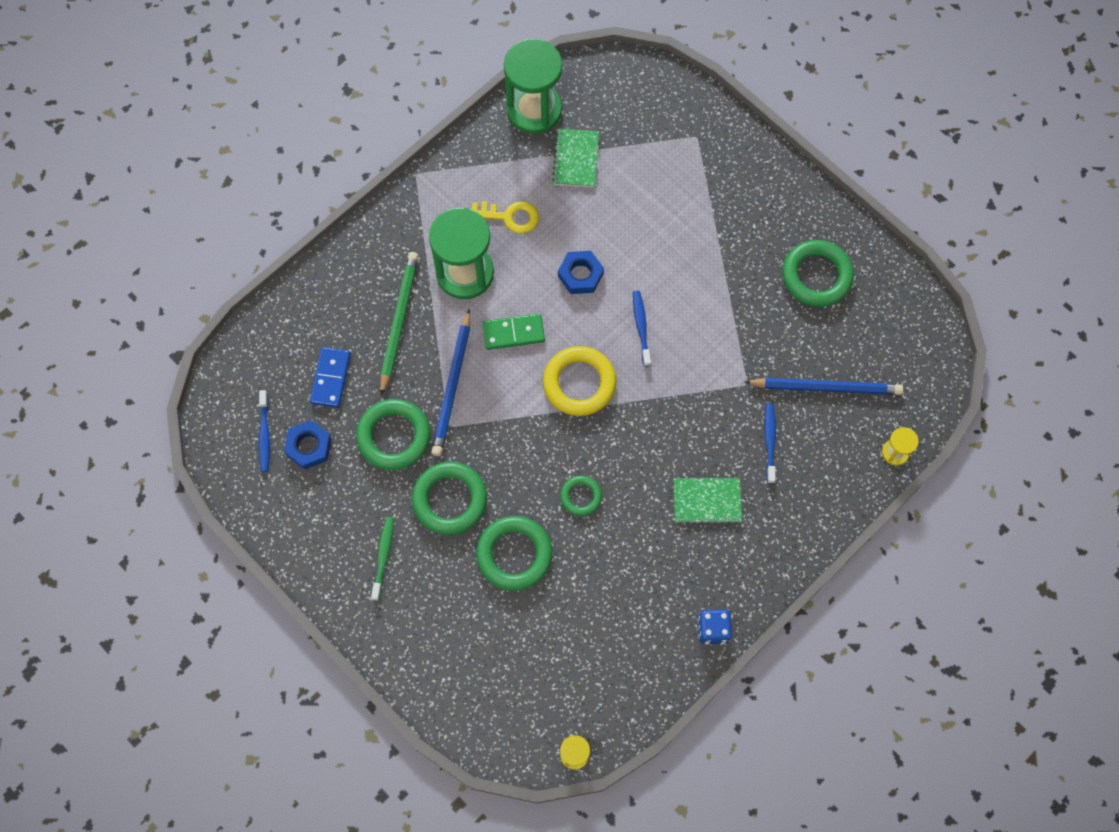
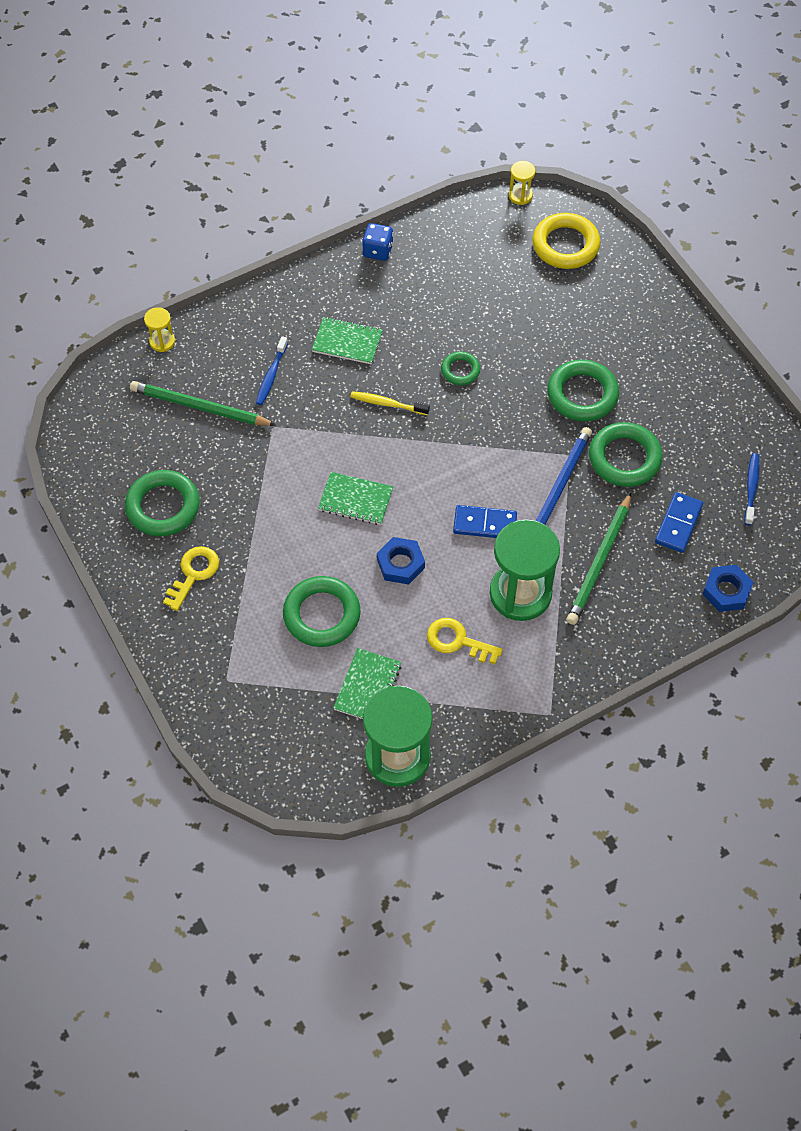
camera: 165 degrees left, 10 degrees down
blue nut [284,420,332,470] -> blue nut moved to [702,565,753,612]
green toothbrush [371,517,394,601] -> none
green ring [476,516,553,591] -> green ring moved to [283,576,361,647]
green domino [483,314,545,350] -> blue domino [453,505,517,538]
yellow ring [543,346,616,416] -> yellow ring moved to [532,213,600,269]
blue toothbrush [633,291,651,367] -> green notebook [318,472,393,525]
blue pencil [744,378,903,395] -> green pencil [130,381,276,426]
none -> yellow key [163,546,219,611]
none -> yellow toothbrush [350,391,430,415]

